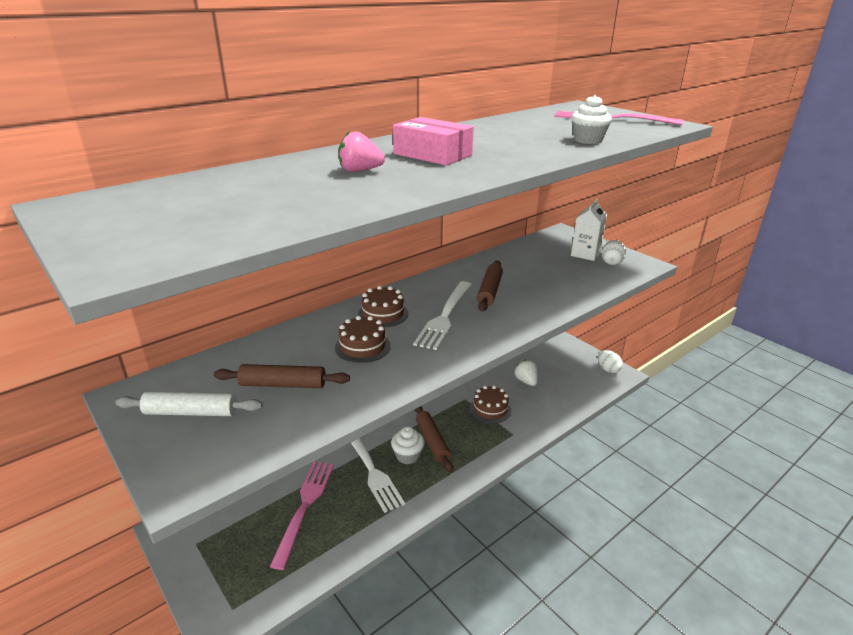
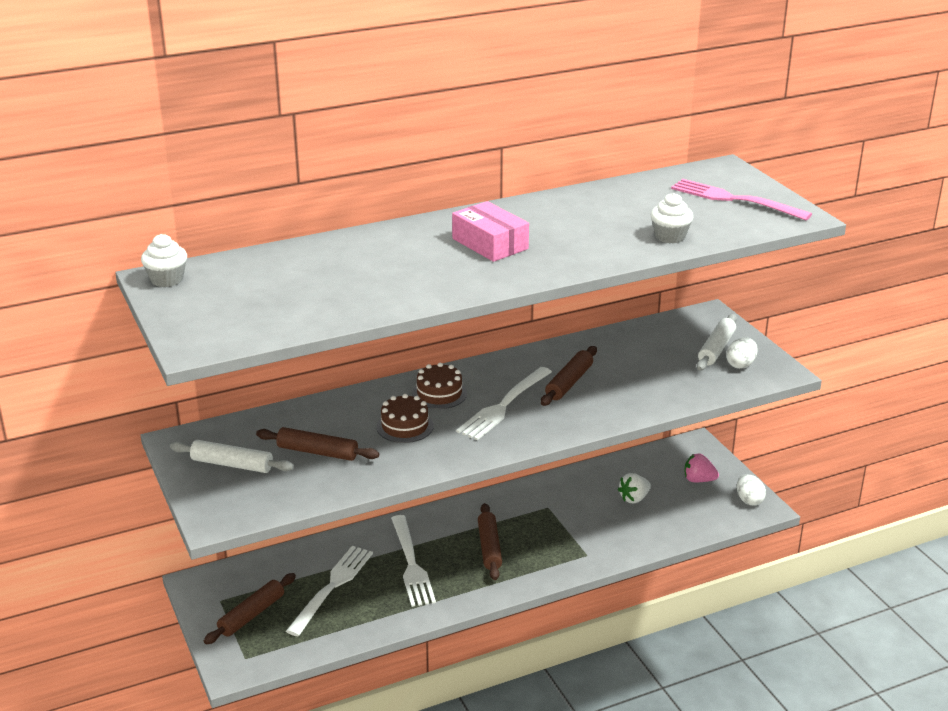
camera: 15 degrees right, 0 degrees up
pink fork [270,461,334,570] -> white fork [286,546,373,636]
pink strawberry [339,131,385,172] -> pink strawberry moved to [685,453,719,482]
white cupcake [391,426,425,464] -> white cupcake moved to [141,234,187,287]
brown cake [470,386,511,423] -> none
white strawberry [514,360,538,386] -> white strawberry turned 120 degrees counterclockwise [618,473,651,503]
white carton [571,199,607,261] -> white rolling pin [697,314,737,370]
none -> brown rolling pin [204,573,296,644]

